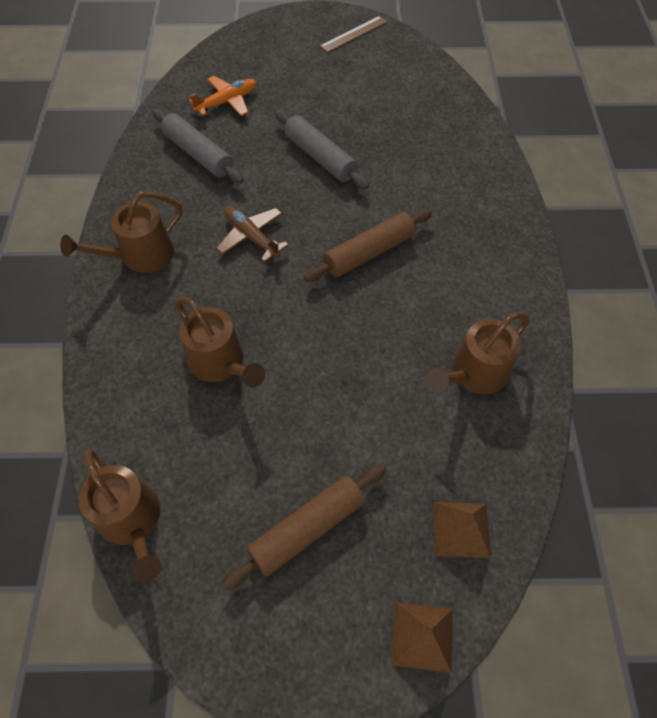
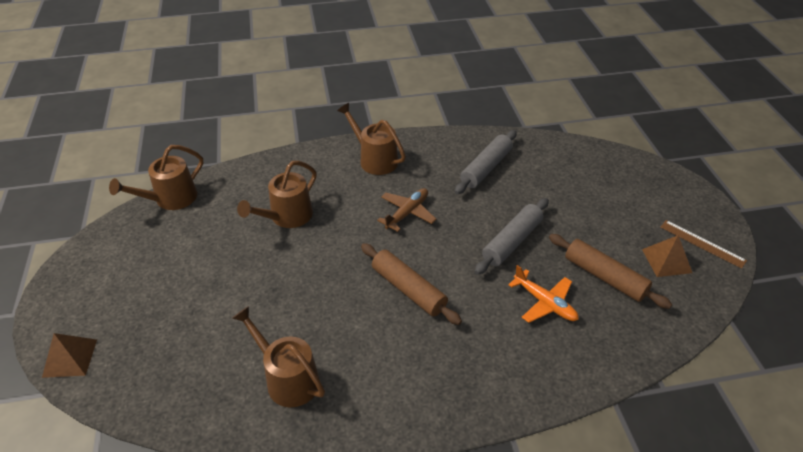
camera: 80 degrees right, 15 degrees down
orange plane [189,76,256,116] -> orange plane moved to [508,265,579,323]
brown rolling pin [222,465,386,590] -> brown rolling pin moved to [549,234,672,309]
brown pyramid [433,502,491,558] -> brown pyramid moved to [642,235,692,277]

